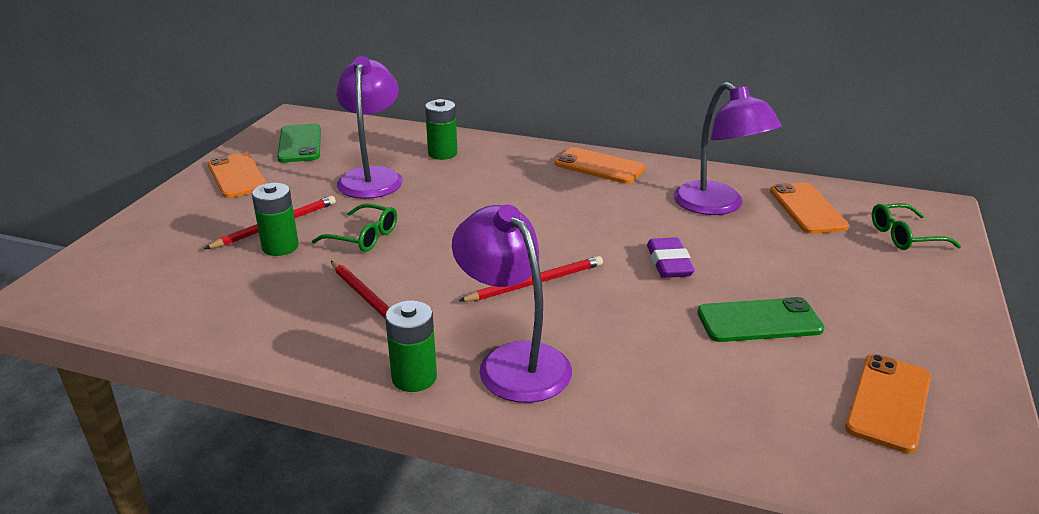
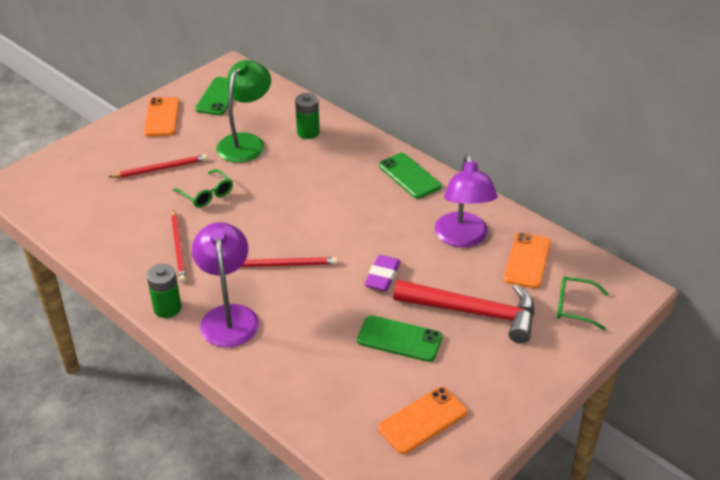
camera: 25 degrees right, 10 degrees up
green battery [252,183,299,256] -> none
purple lamp [336,56,403,199] -> green lamp [216,60,271,163]
orange phone [555,147,645,184] -> green phone [379,153,442,199]
none -> red hammer [393,280,535,344]

